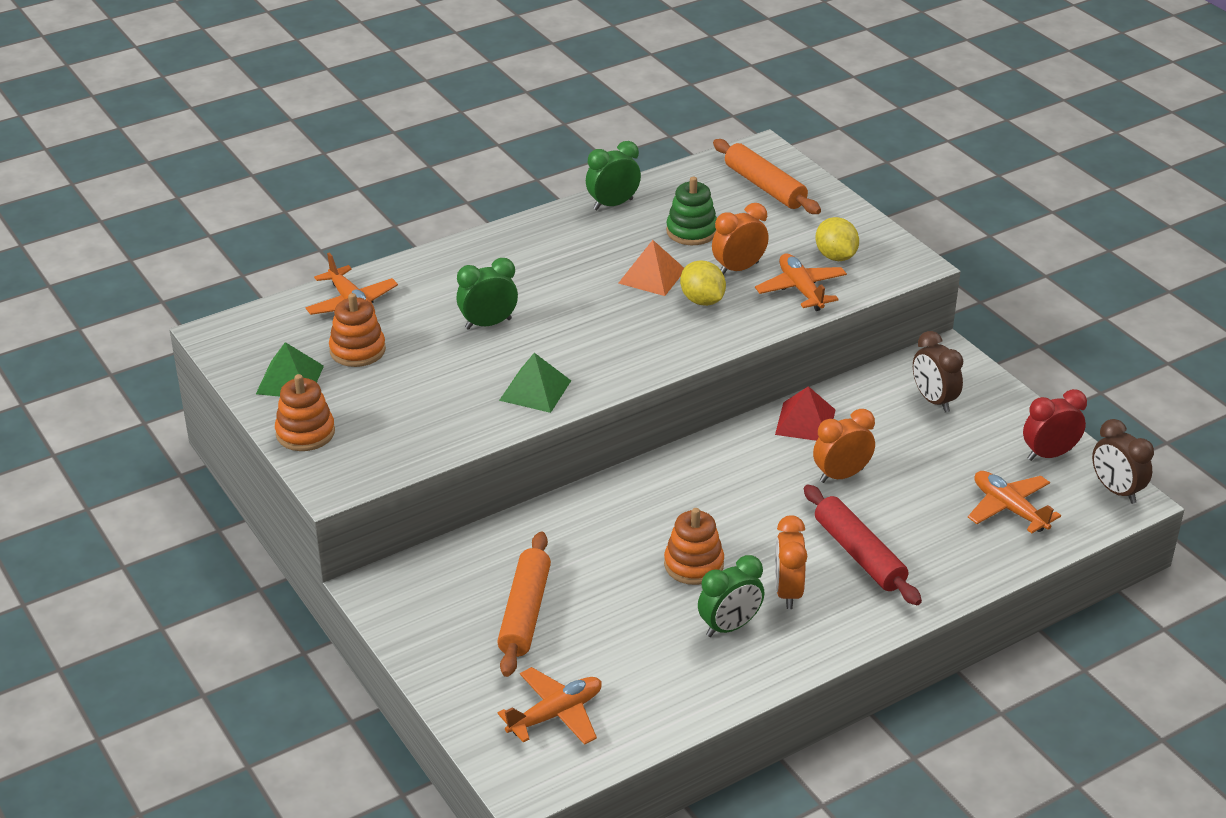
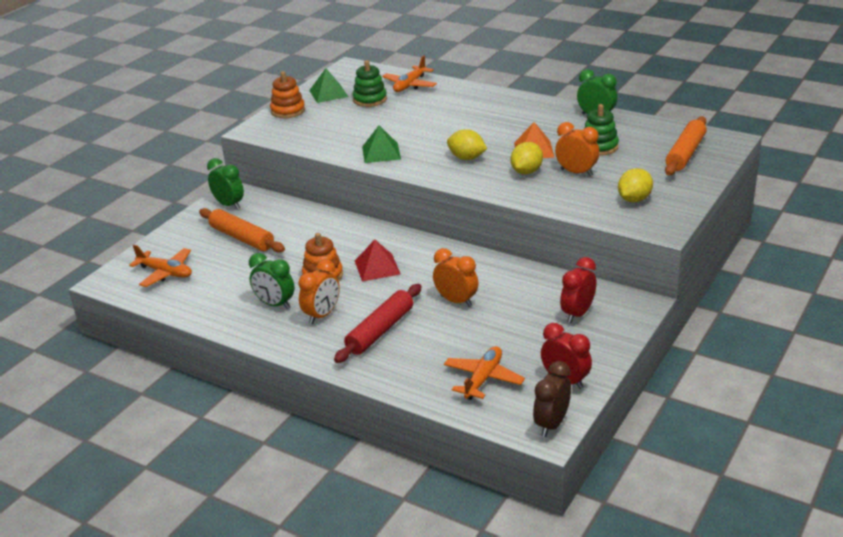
camera: 65 degrees right, 5 degrees down
orange stacking toy [329,293,386,367] -> green stacking toy [353,60,387,107]
green clock [456,258,518,330] -> green clock moved to [207,158,244,210]
orange rolling pin [497,532,551,677] -> orange rolling pin turned 60 degrees clockwise [199,208,285,253]
orange plane [755,254,847,311] -> none
red pyramid [775,386,835,441] -> red pyramid moved to [355,240,400,282]
orange clock [775,515,807,609] -> orange clock turned 150 degrees clockwise [298,260,340,324]
brown clock [913,331,963,413] -> red clock [560,257,596,323]
none -> yellow lemon [447,129,487,160]

